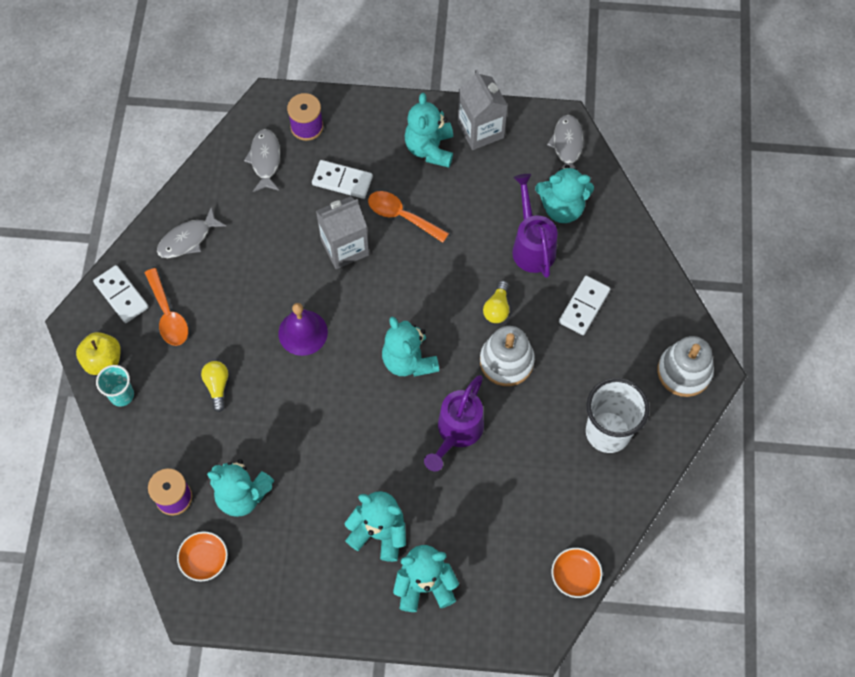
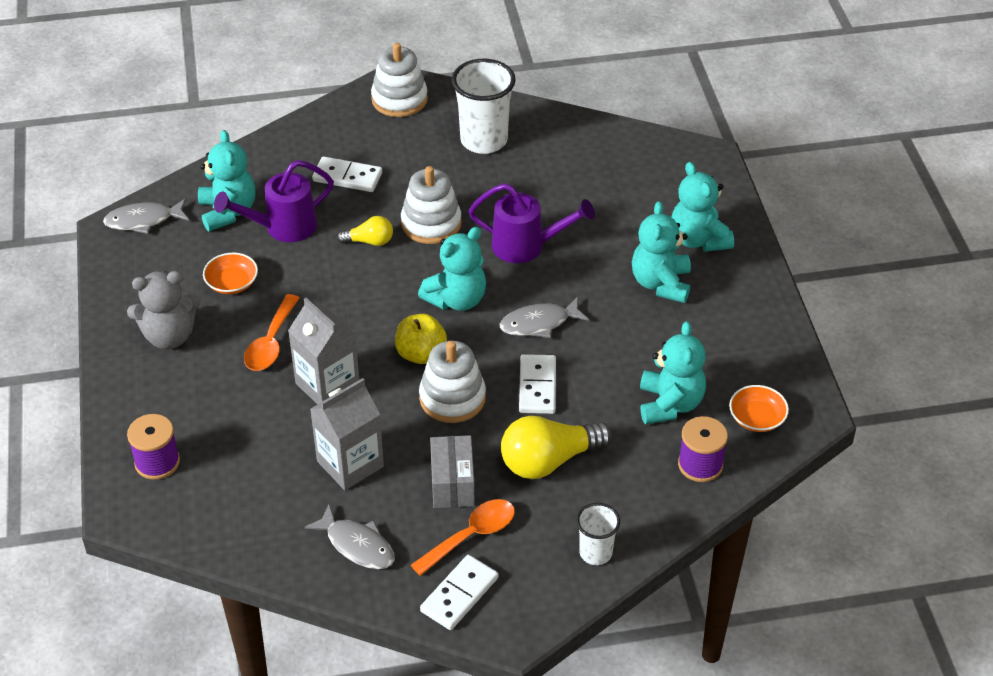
camera: 105 degrees left, 20 degrees down
yellow apple [76,332,121,375] -> yellow apple moved to [395,314,447,364]
turquoise cup [96,365,134,407] -> white cup [576,503,620,565]
yellow light bulb [201,361,228,412] -> yellow light bulb [501,416,612,479], size x1.85
grey fish [244,129,280,192] -> grey fish moved to [500,297,589,338]
purple bell [278,303,328,356] -> white stacking toy [419,341,486,423]
white domino [312,160,373,199] -> white domino moved to [519,354,556,414]
turquoise teddy bear [404,93,453,168] -> grey teddy bear [127,271,200,349]
grey carton [458,70,508,150] -> grey carton moved to [310,378,384,490]
orange bowl [552,548,602,598] -> orange bowl moved to [203,253,258,294]
none -> grey box [430,435,475,508]

